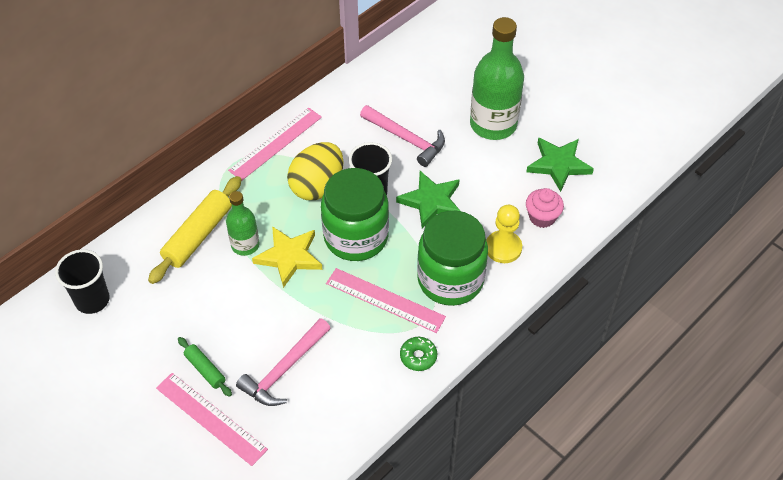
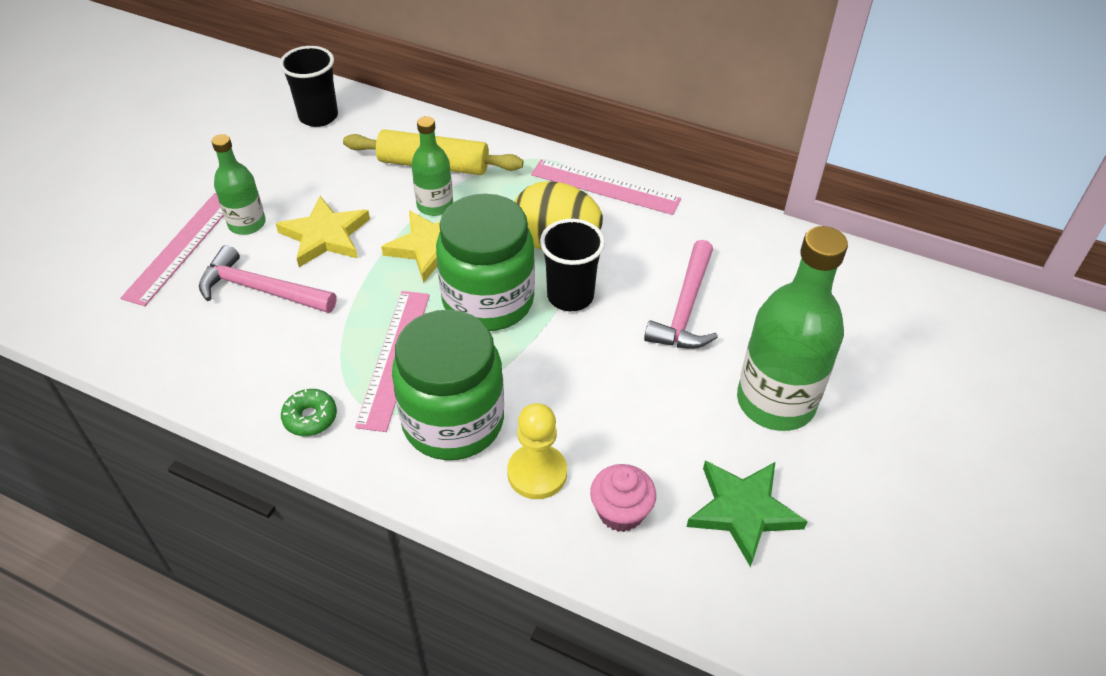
camera: 70 degrees right, 5 degrees down
green rolling pin [178,337,232,397] -> green bottle [211,134,266,235]
green star [396,171,460,229] -> none
none -> yellow star [276,196,370,267]

